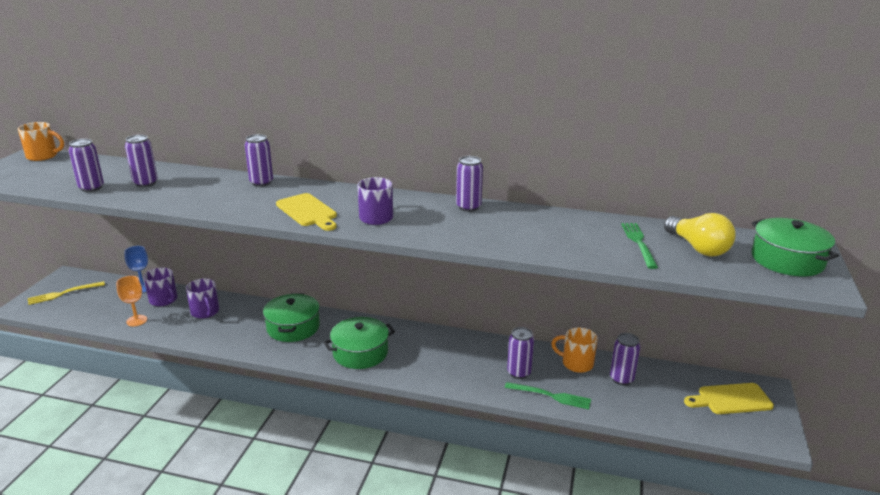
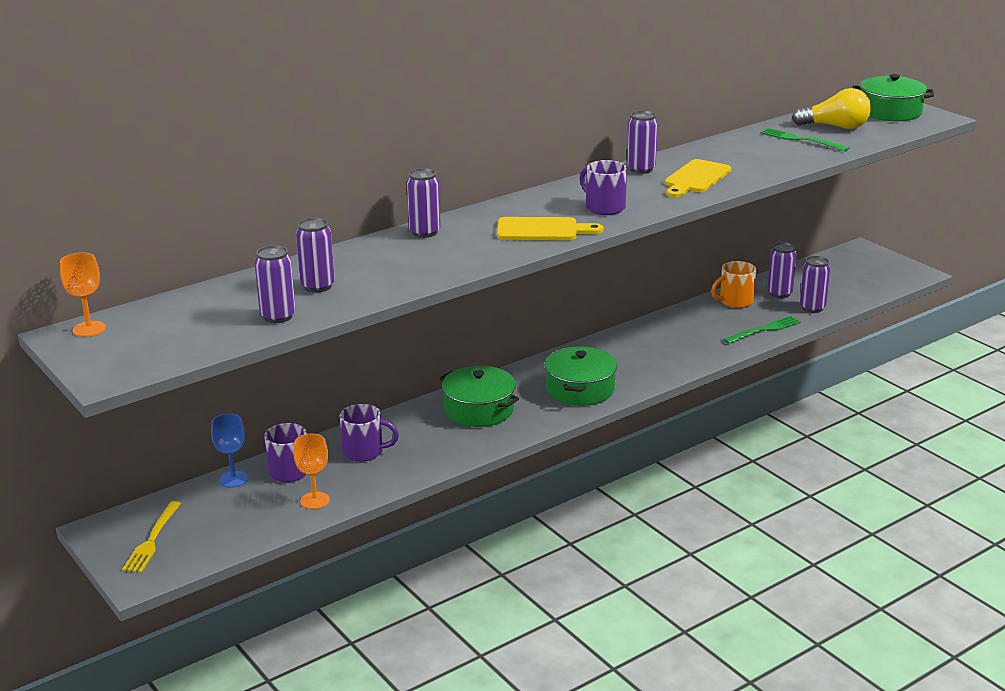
camera: 50 degrees left, 0 degrees up
orange mug [18,122,64,161] -> orange goblet [60,252,106,337]
purple can [507,327,534,379] -> purple can moved to [800,256,830,313]
yellow cutting board [684,383,774,414] -> yellow cutting board moved to [665,159,731,198]

